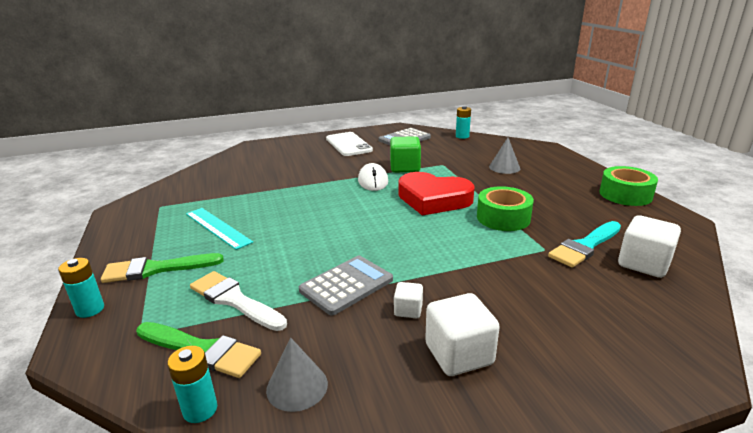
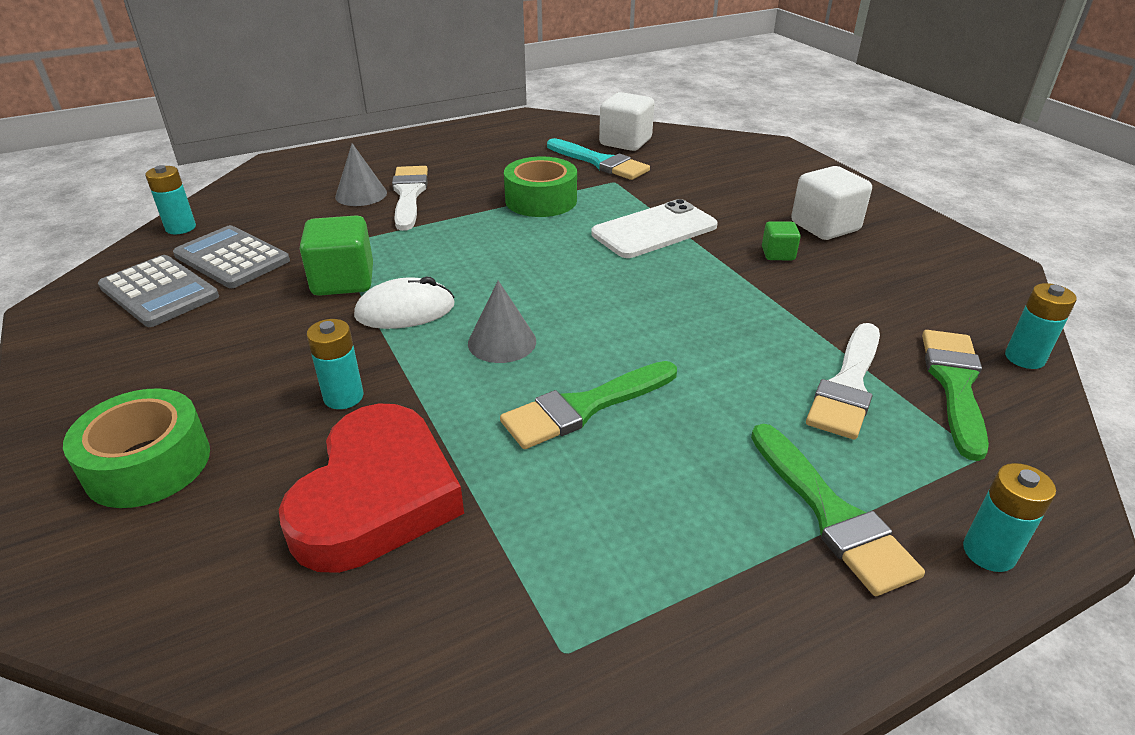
camera: 100 degrees left, 10 degrees up
turquoise ruler [186,208,253,250] -> none
grey cone [266,337,328,412] -> grey cone moved to [468,280,536,363]
grey calculator [299,256,393,315] -> grey calculator moved to [173,225,290,288]
white phone [326,132,373,156] -> white phone moved to [591,199,718,258]
white cube [394,282,423,318] -> green cube [762,221,801,260]
red heart [398,172,475,216] -> red heart moved to [279,403,464,573]
green tape [599,166,658,206] -> green tape moved to [63,388,210,508]
none -> turquoise battery [307,319,364,409]
none -> white brush [392,166,428,231]
none -> green brush [500,361,677,449]

